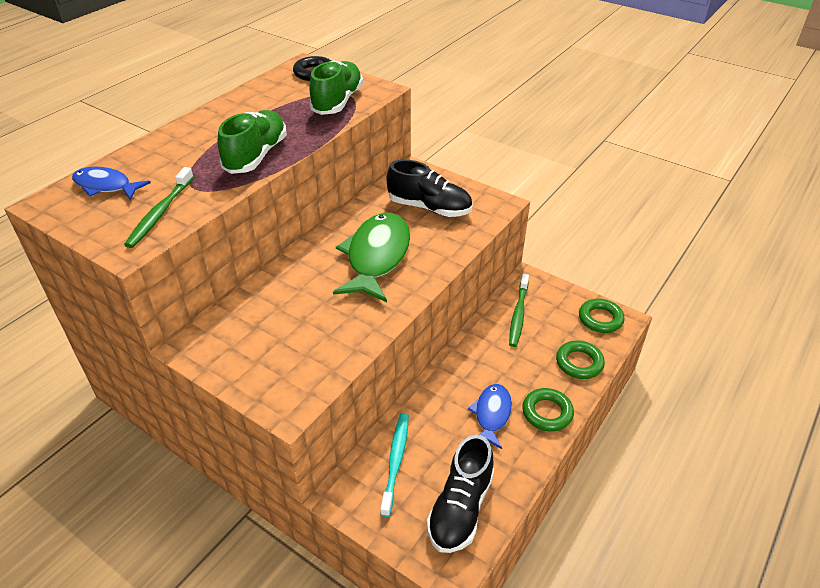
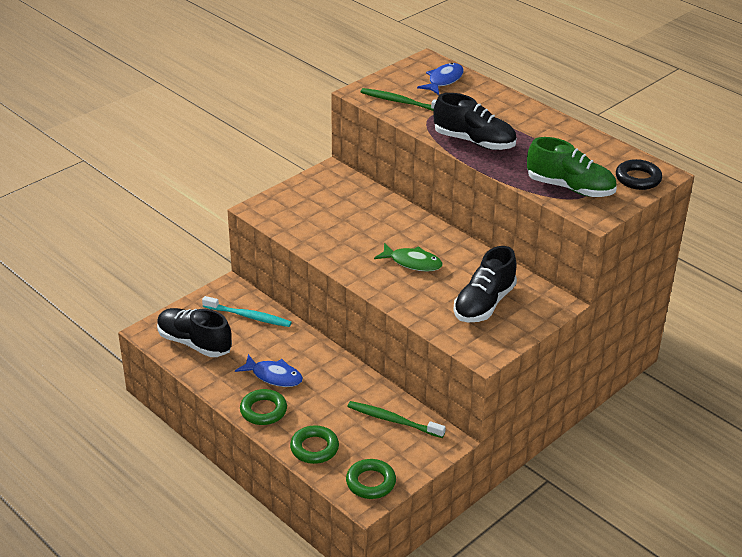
camera: 100 degrees right, 5 degrees down
green shoe [217,110,287,174] -> black shoe [433,93,516,150]
green fish [333,213,410,302] -> green fish [374,243,443,272], size x0.57

